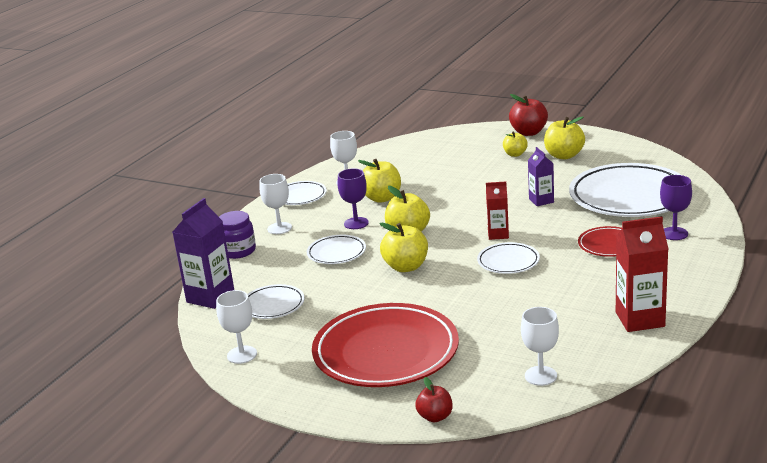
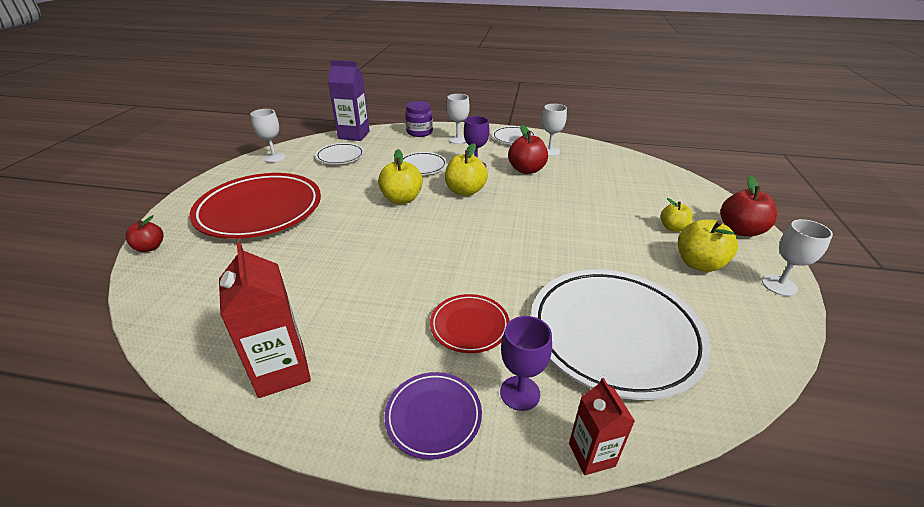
camera: 70 degrees right, 10 degrees up
yellow apple [358,159,401,203] -> red apple [508,125,548,174]
white plate [477,242,540,274] -> none
red carton [486,182,509,240] -> red carton moved to [569,378,635,475]
white goblet [521,307,559,386] -> white goblet moved to [762,219,833,296]
purple carton [528,147,554,206] -> none
none -> purple plate [384,372,482,460]

